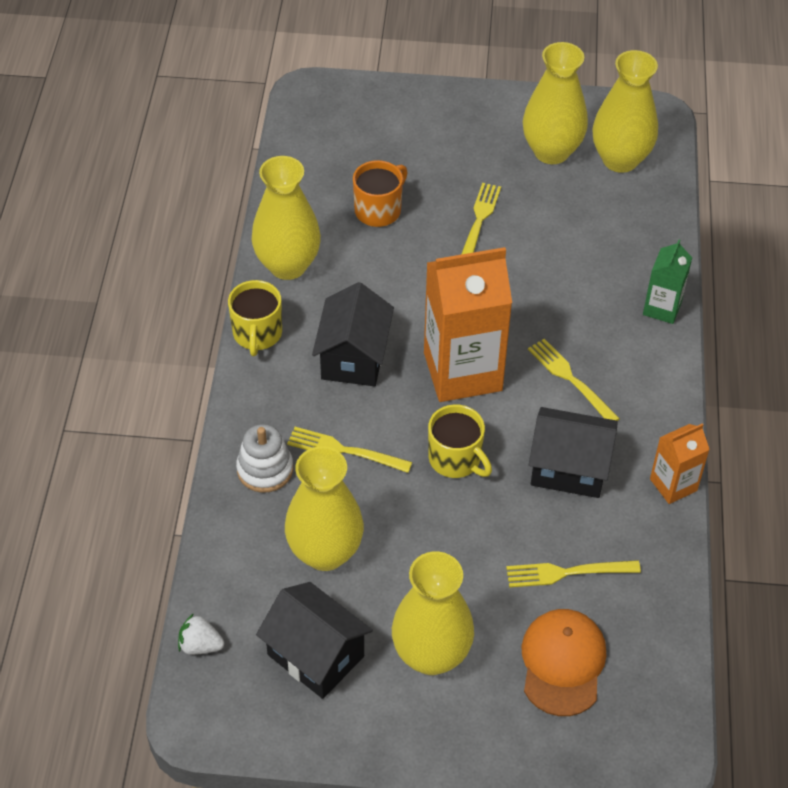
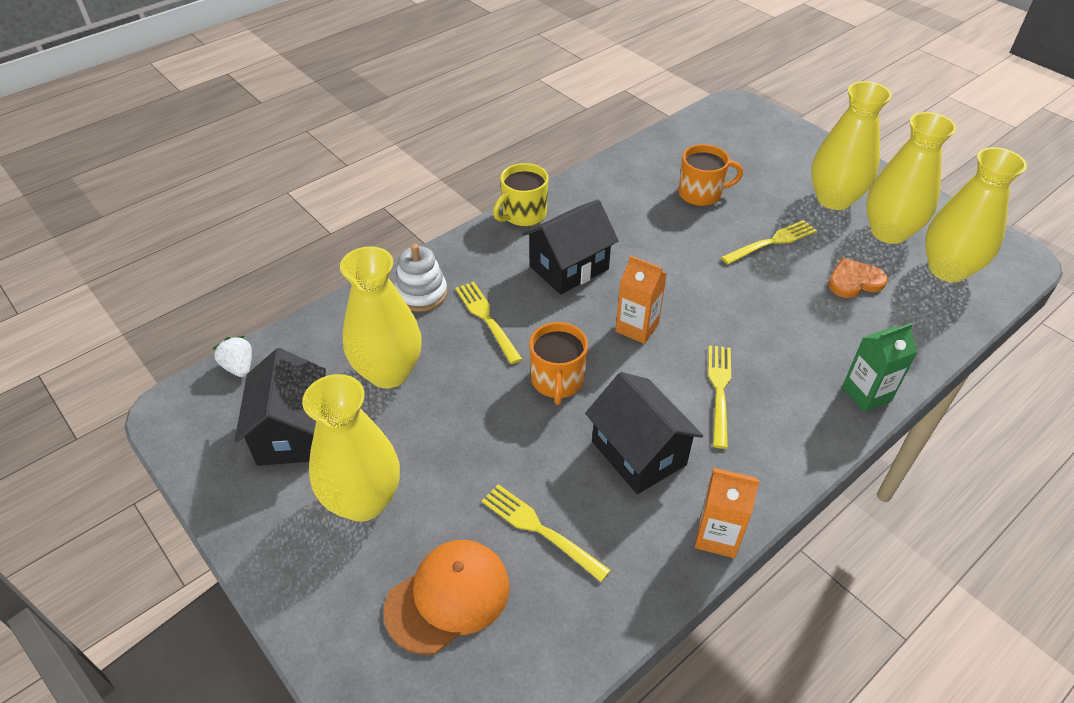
camera: 45 degrees right, 5 degrees down
yellow vase [251,156,321,280] -> yellow vase moved to [811,81,892,210]
orange carton [424,247,512,402] -> orange carton [615,255,667,344], size x0.50
yellow mug [428,404,492,478] -> orange mug [529,322,588,405]
none -> orange heart [828,258,887,298]

